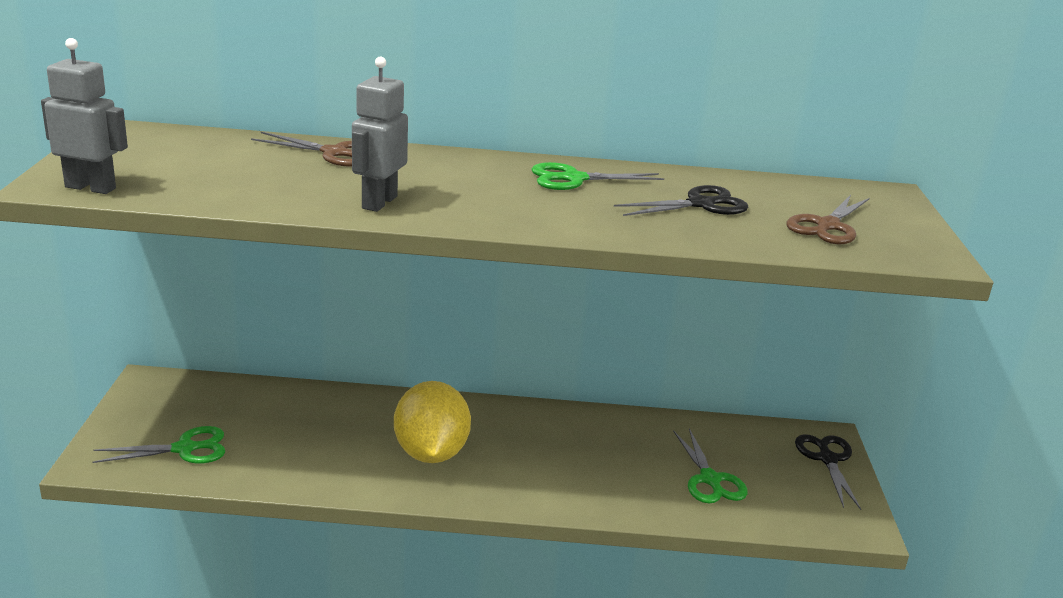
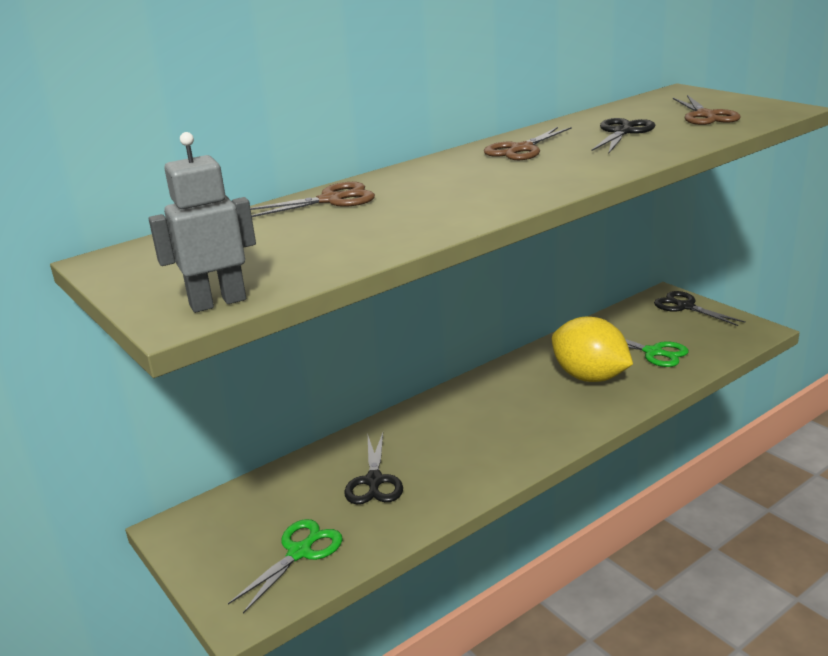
camera: 35 degrees left, 0 degrees up
grey robot [352,56,408,212] -> none
yellow lemon [394,381,471,463] -> yellow lemon moved to [552,317,633,382]
green scissors [531,162,664,190] -> brown scissors [484,127,572,160]
none -> black scissors [344,433,403,504]

